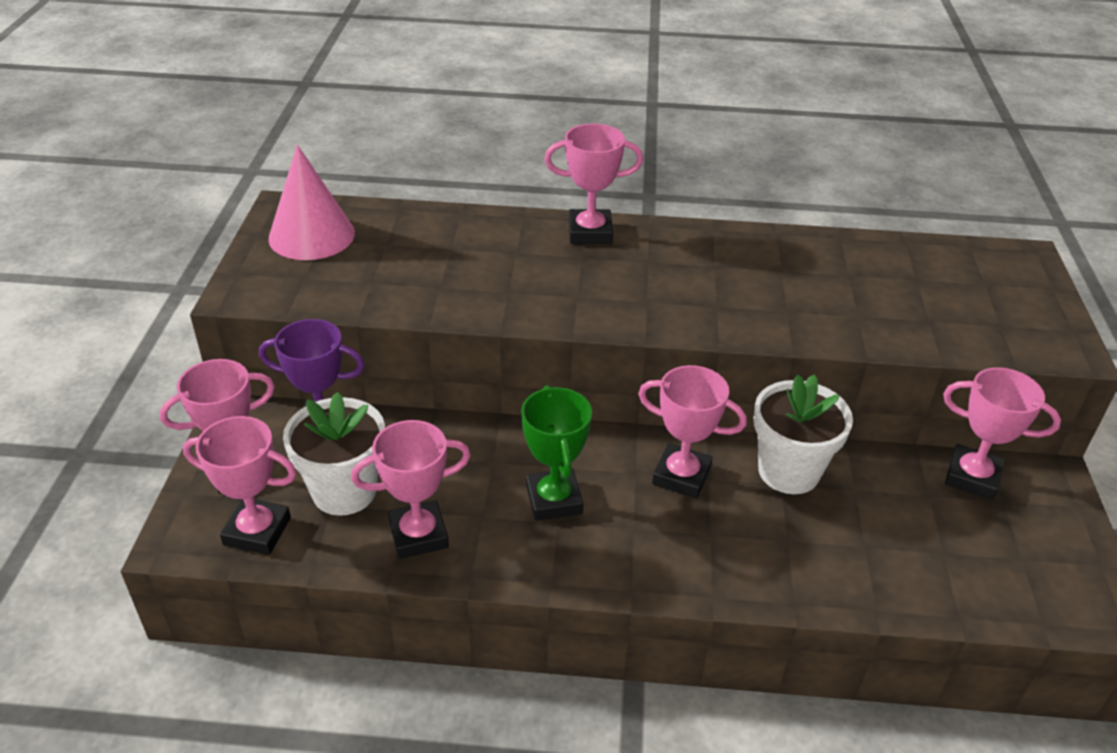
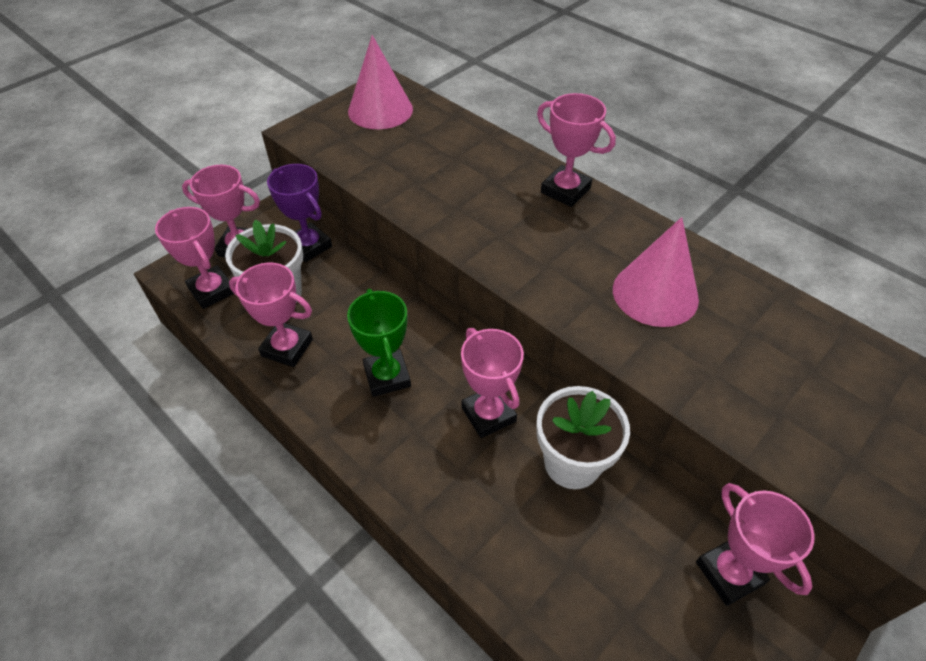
camera: 40 degrees right, 10 degrees up
green trophy [521,385,592,521] -> green trophy turned 45 degrees counterclockwise [347,289,411,397]
none -> pink cone [613,217,699,327]

